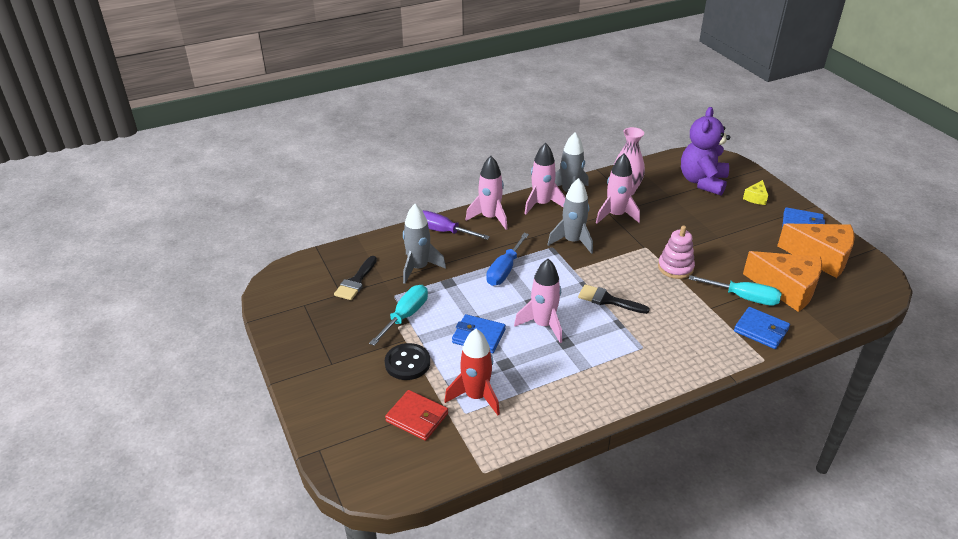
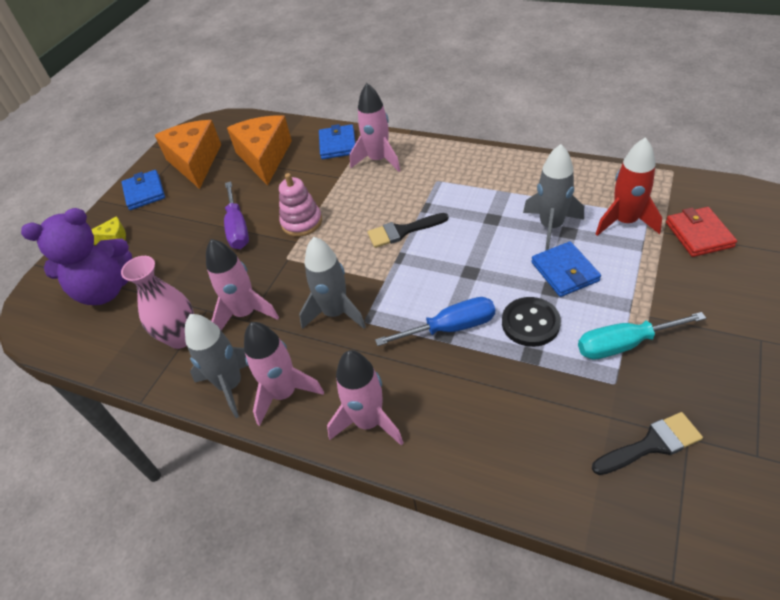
camera: 125 degrees left, 10 degrees up
black button [385,343,430,380] -> black button moved to [502,297,561,347]
grey rocket [403,204,446,284] -> grey rocket moved to [523,144,584,251]
purple screwdriver [423,210,490,240] -> purple screwdriver moved to [224,181,249,249]
pink rocket [514,259,562,343] -> pink rocket moved to [350,83,401,172]
black brush [578,284,650,314] -> black brush turned 90 degrees clockwise [367,213,449,248]
turquoise screwdriver [689,275,782,306] -> none

